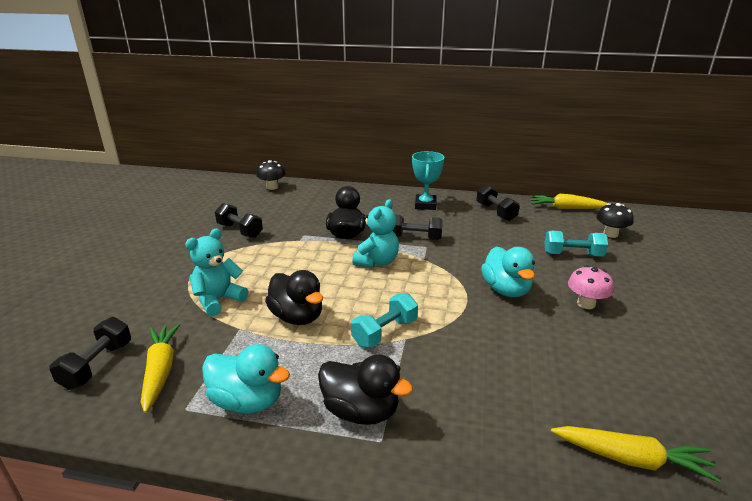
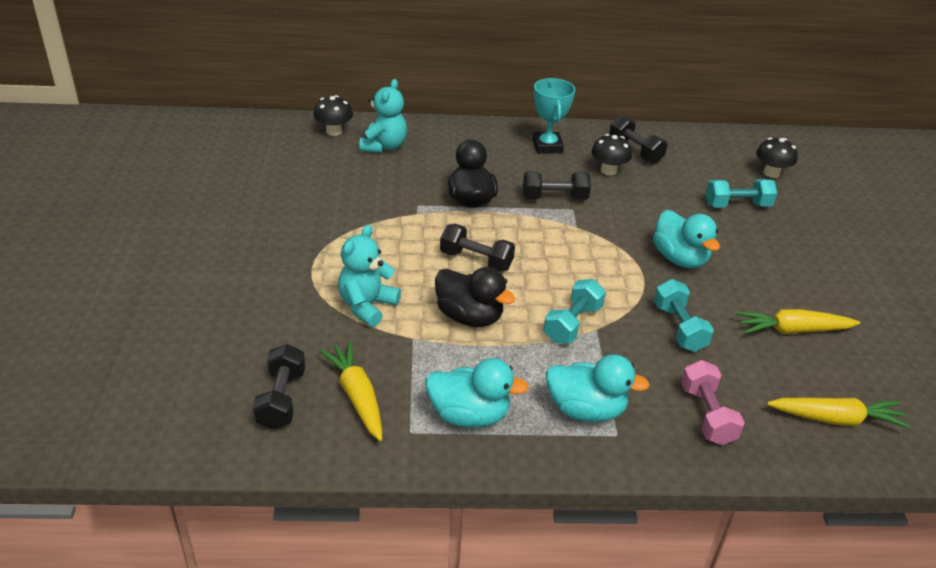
camera: 15 degrees left, 10 degrees up
black dumbbell [215,203,263,238] -> black dumbbell moved to [440,224,515,272]
black duck [318,355,413,425] -> turquoise duck [546,354,650,422]
turquoise teddy bear [352,199,399,268] -> turquoise teddy bear moved to [360,79,407,153]
yellow carrot [530,194,608,209] -> yellow carrot moved to [736,309,860,334]
pink mushroom [568,265,614,309] -> none
none -> black mushroom [591,134,632,175]
none -> turquoise dumbbell [654,279,714,352]
none -> pink dumbbell [681,360,745,445]

